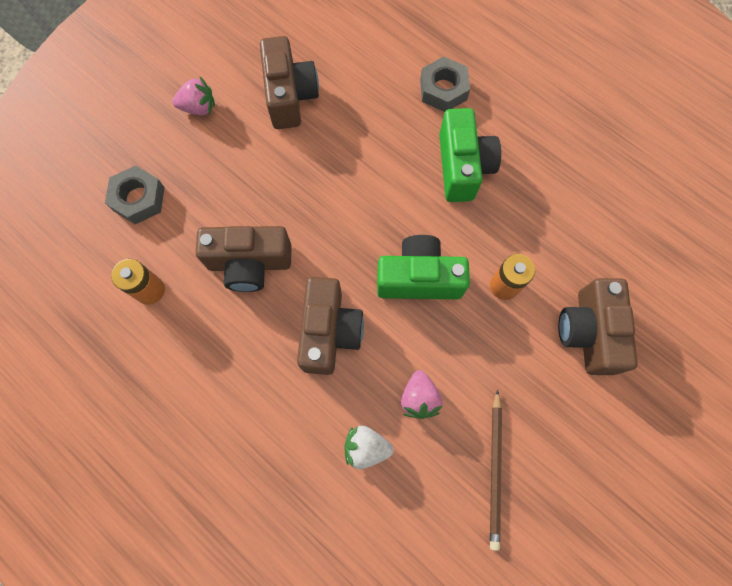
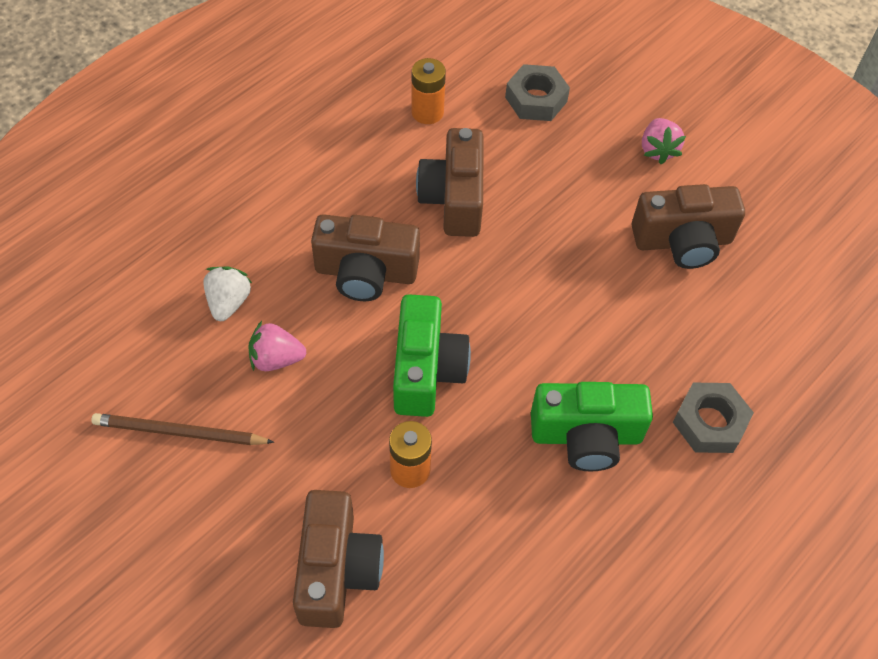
camera: 90 degrees right, 15 degrees down
brown camera [558,278,638,375] -> brown camera turned 90 degrees clockwise [293,490,384,628]

